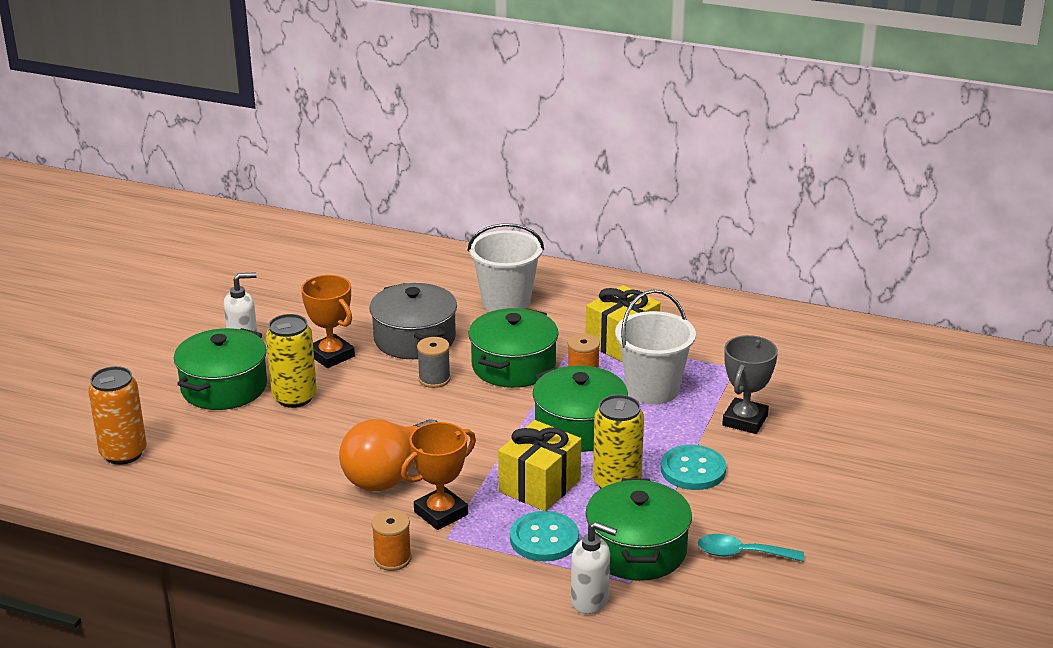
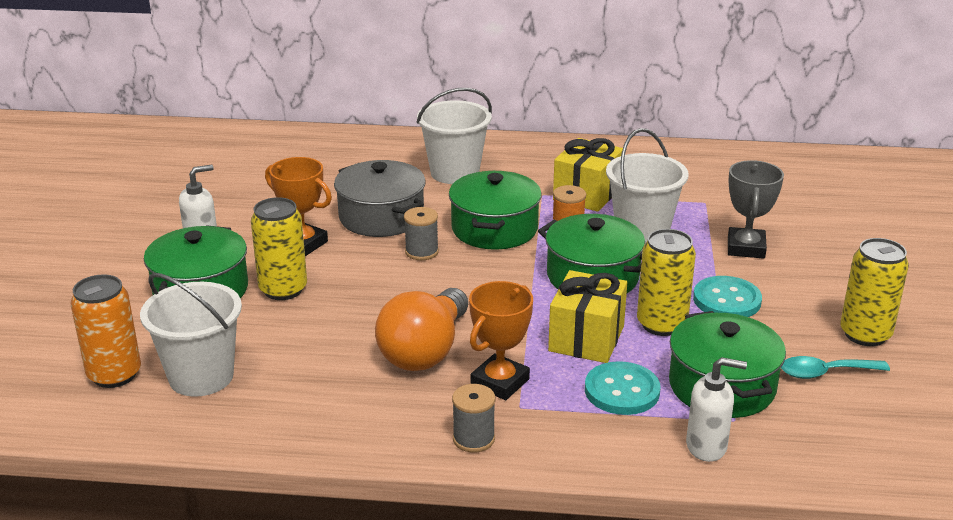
camera: 15 degrees left, 0 degrees up
orange spool [372,510,412,571] -> grey spool [452,384,495,452]
none -> white bucket [140,273,242,397]
none -> yellow can [840,238,909,346]

